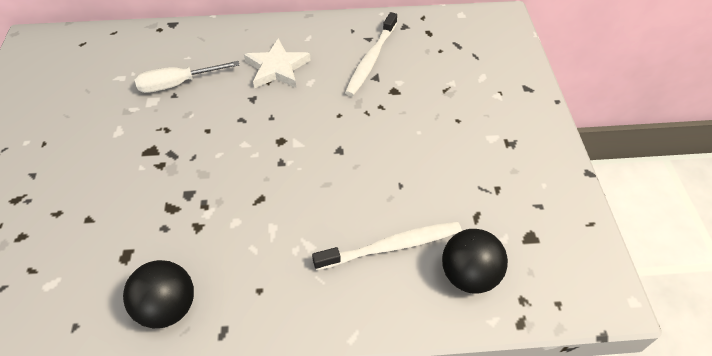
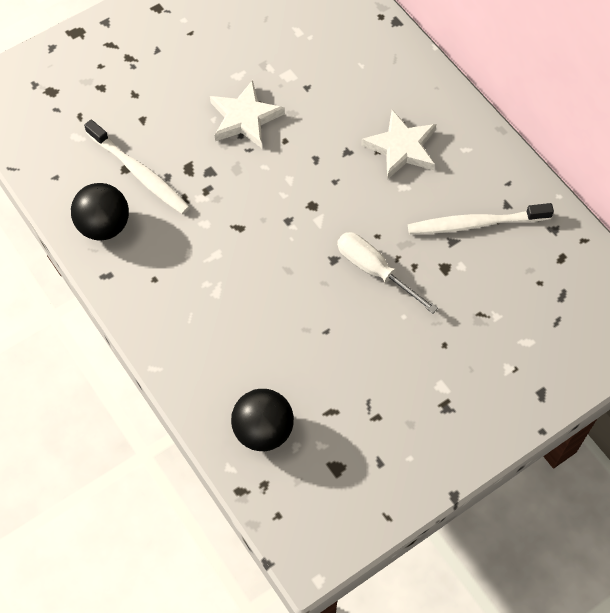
camera: 60 degrees right, 10 degrees up
white screwdriver [135,61,239,93] -> white screwdriver moved to [337,232,438,313]
white toothbrush [312,222,462,270] -> white toothbrush moved to [84,120,190,214]
none -> white star [210,80,285,148]

